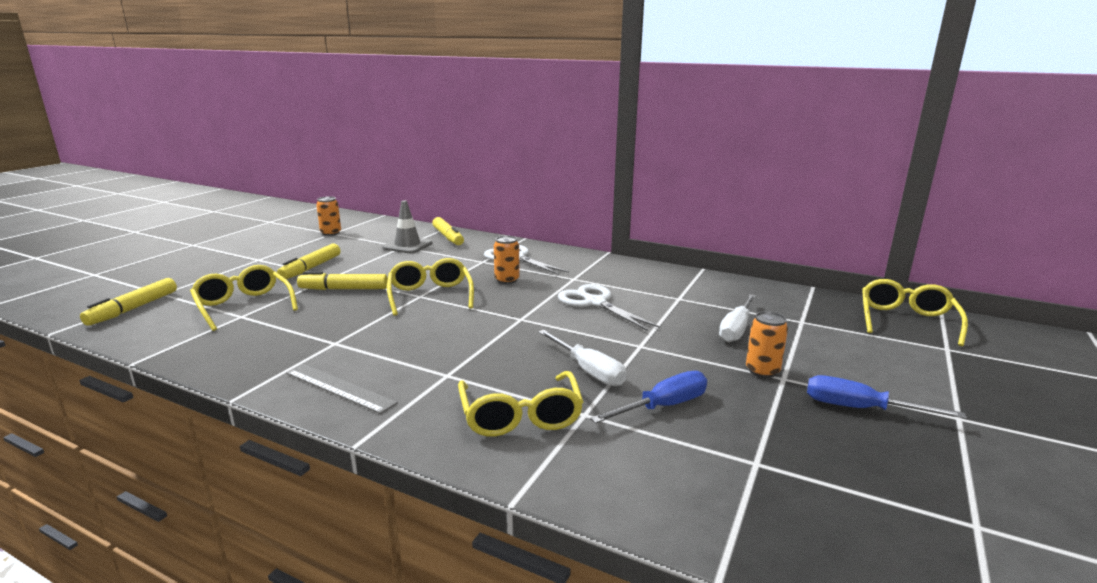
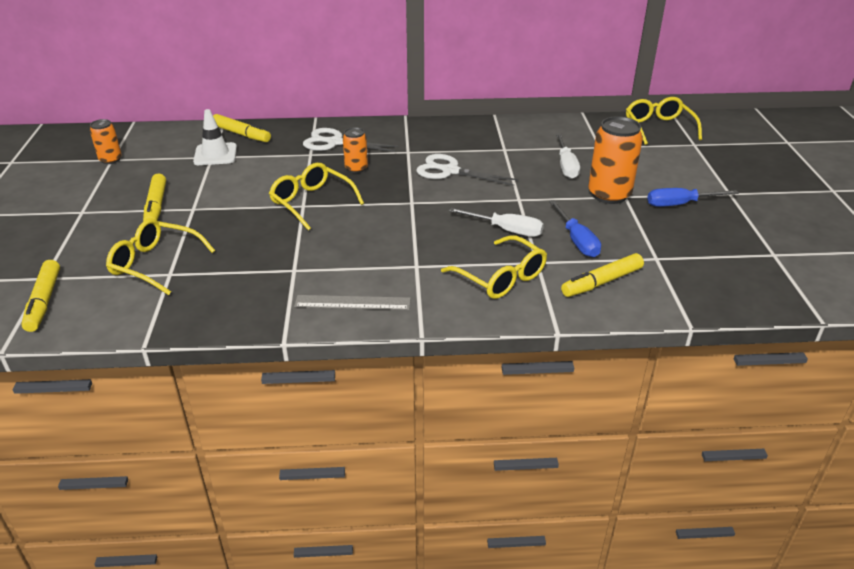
camera: 30 degrees left, 15 degrees up
yellow marker [297,272,388,290] -> yellow marker moved to [561,253,644,297]
grey traffic cone [382,200,433,254] -> white traffic cone [193,109,237,165]
blue screwdriver [590,371,707,423] -> blue screwdriver turned 135 degrees clockwise [549,200,601,257]
orange can [746,311,788,378] -> orange can [588,116,643,204], size x1.79

